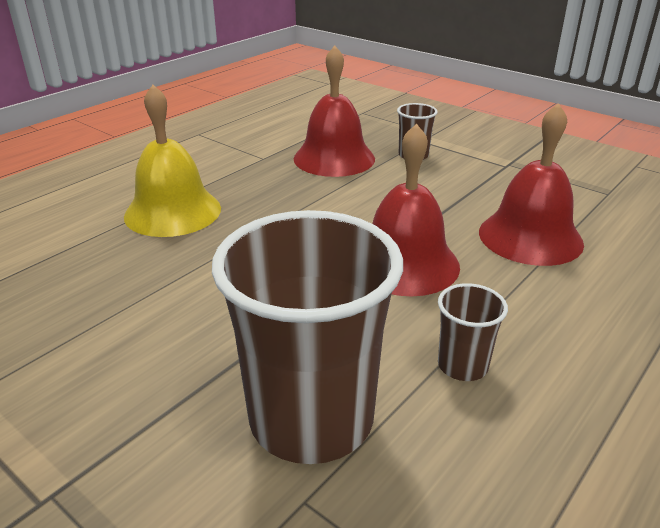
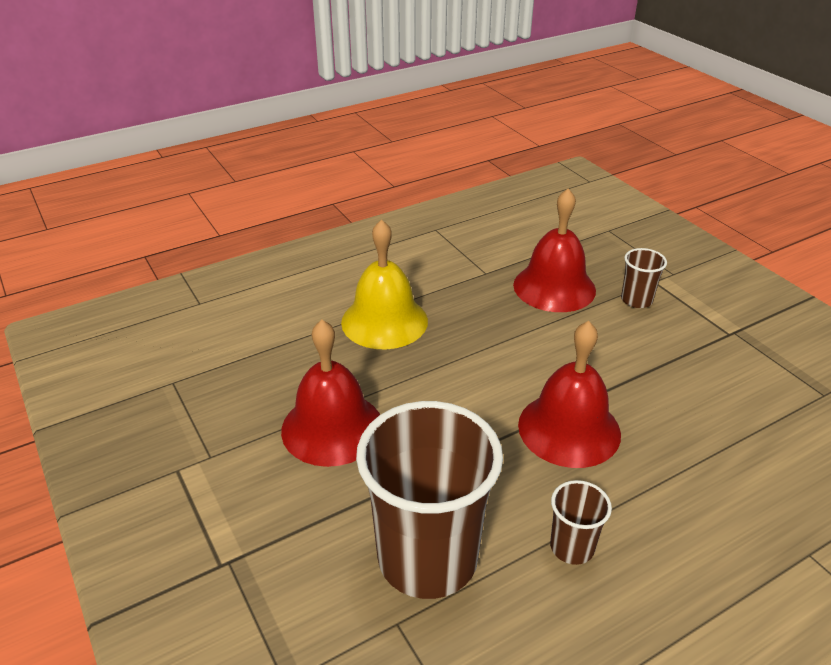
camera: 20 degrees right, 5 degrees up
red bell [479,103,584,266] -> red bell moved to [281,320,380,467]

